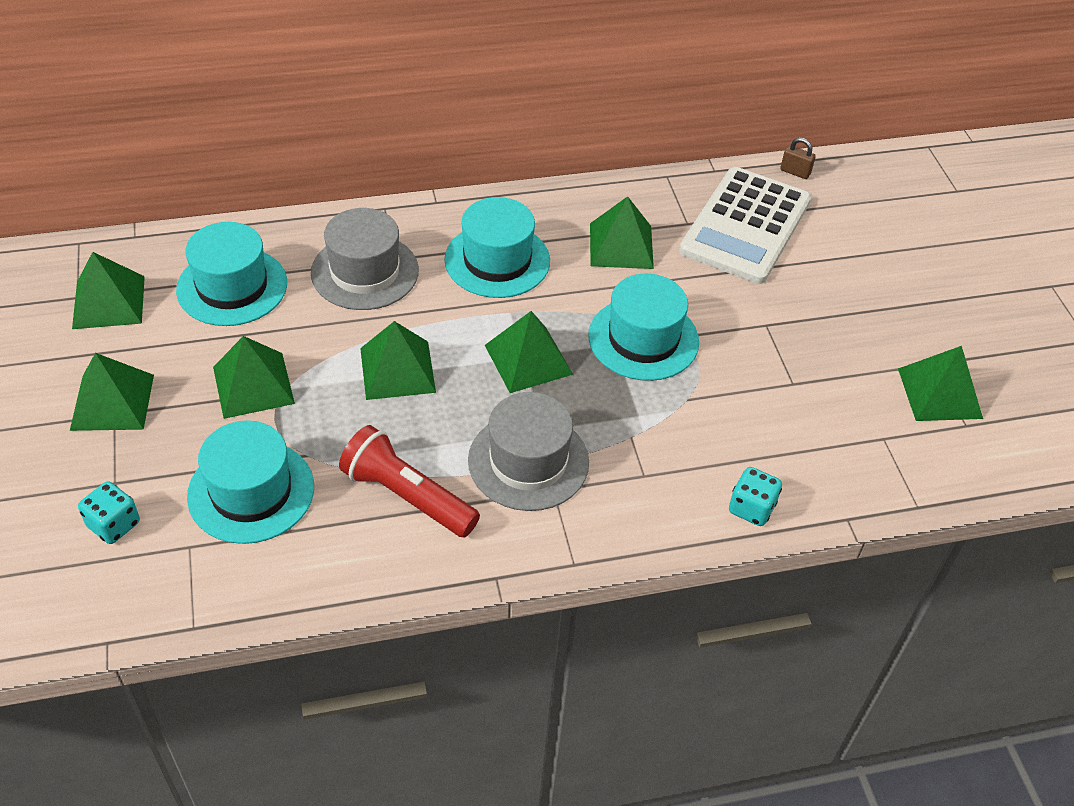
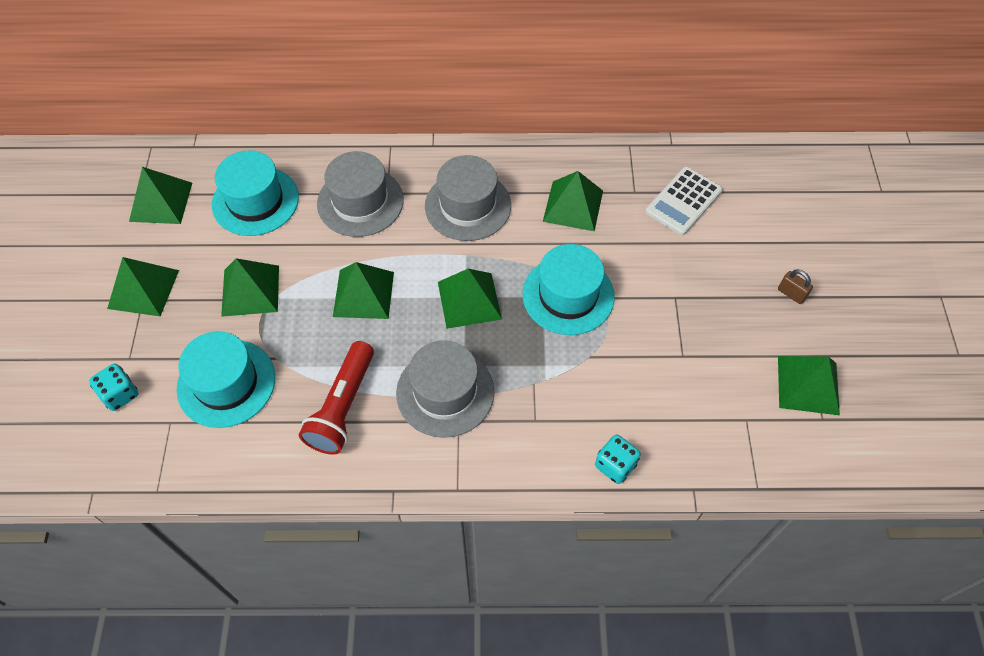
camera: 15 degrees right, 10 degrees up
red flashlight [339,425,480,538] -> red flashlight turned 120 degrees counterclockwise [299,341,374,455]
turquoise hat [444,197,550,298] -> grey hat [425,155,511,241]
white calculator [679,167,811,284] -> white calculator [645,167,723,235], size x0.61
brown padlock [780,138,816,179] -> brown padlock moved to [778,269,813,304]

